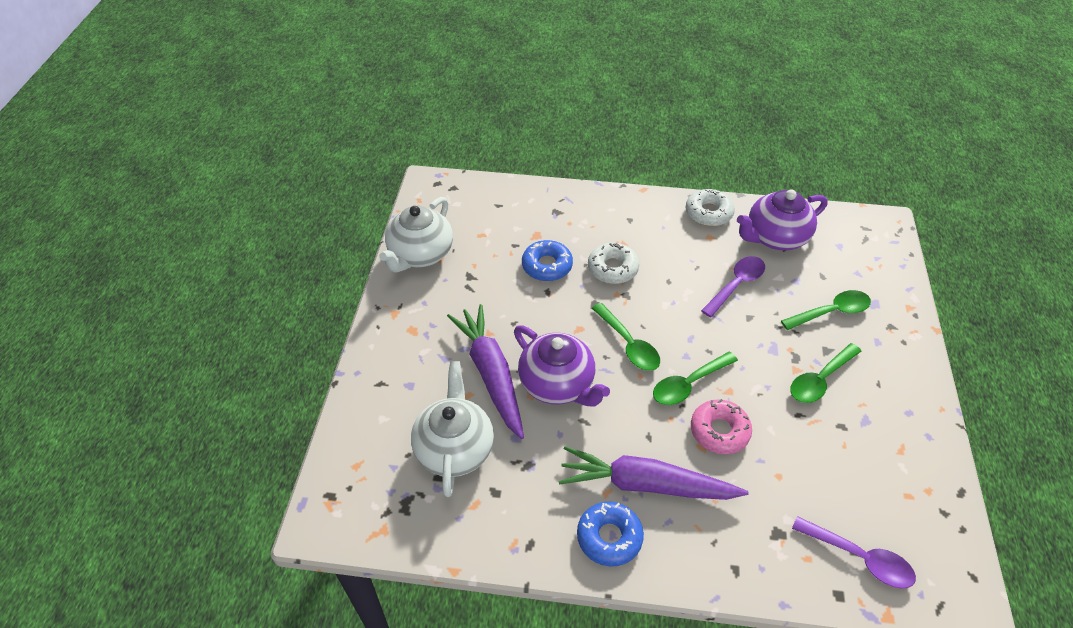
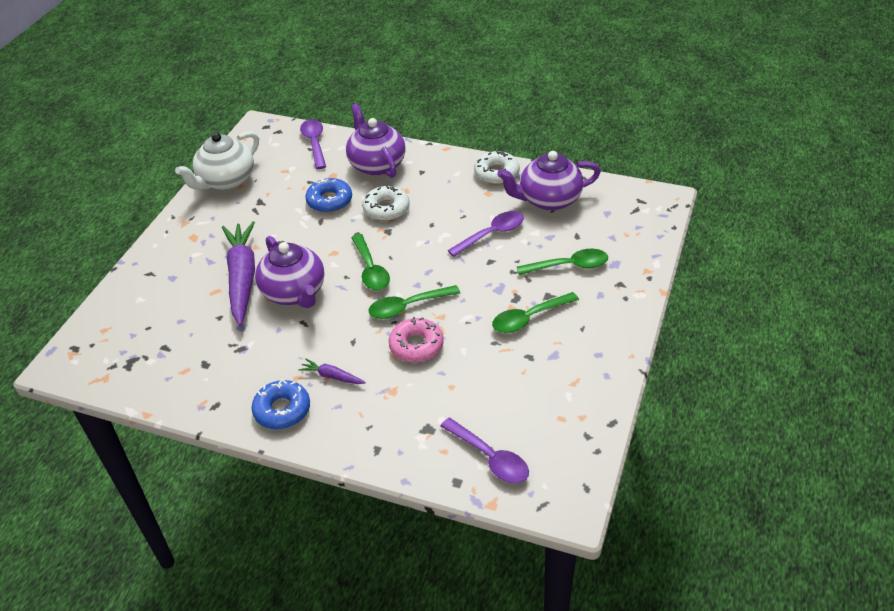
camera: 15 degrees right, 5 degrees down
white teapot [411,361,494,497] -> none
purple carrot [558,446,749,500] -> purple carrot [298,359,366,384], size x0.43
none -> purple spoon [300,119,326,169]
none -> purple teapot [346,103,406,178]

